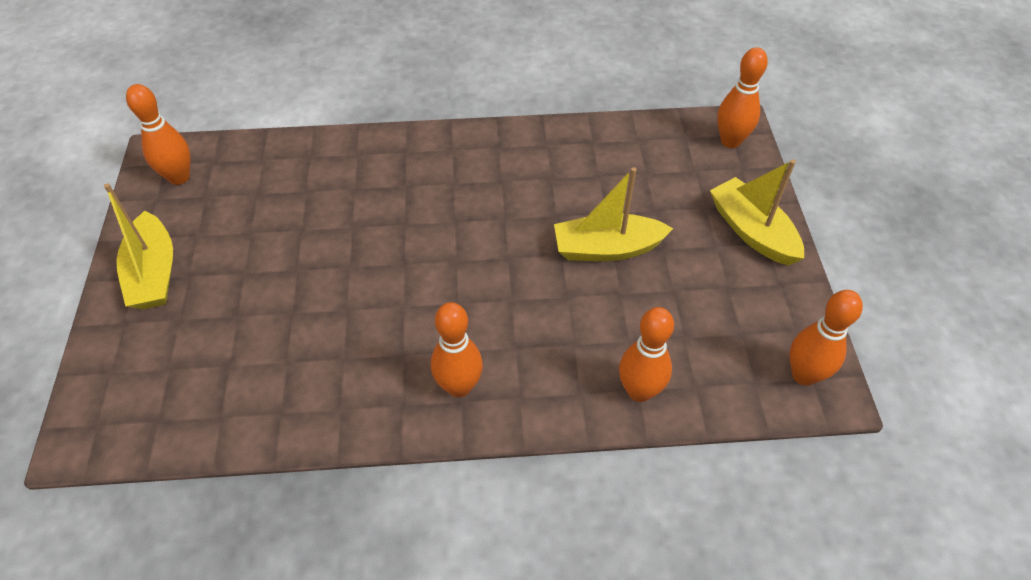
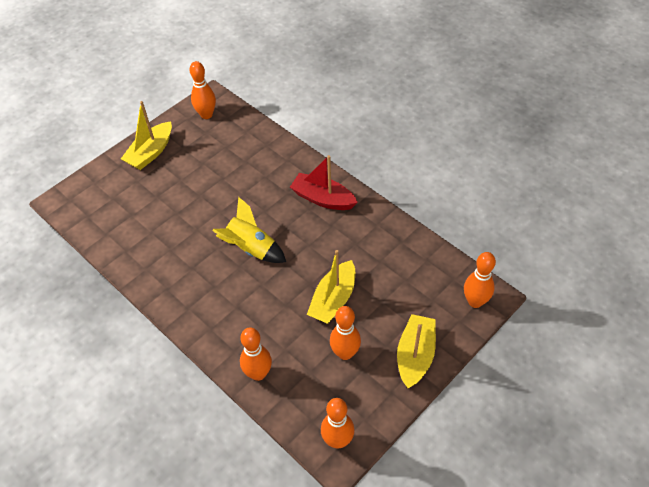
camera: 50 degrees right, 0 degrees up
orange bowling pin [431,302,483,398] -> orange bowling pin moved to [330,306,361,360]
yellow boat [554,167,673,261] -> yellow boat turned 105 degrees counterclockwise [307,250,355,324]
none -> yellow rocket [212,197,286,263]
none -> red boat [290,155,358,210]

